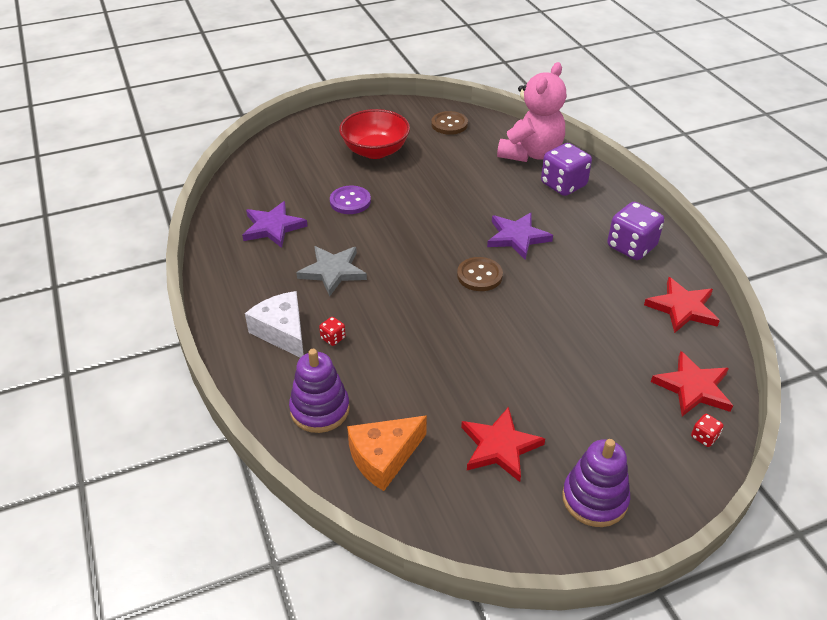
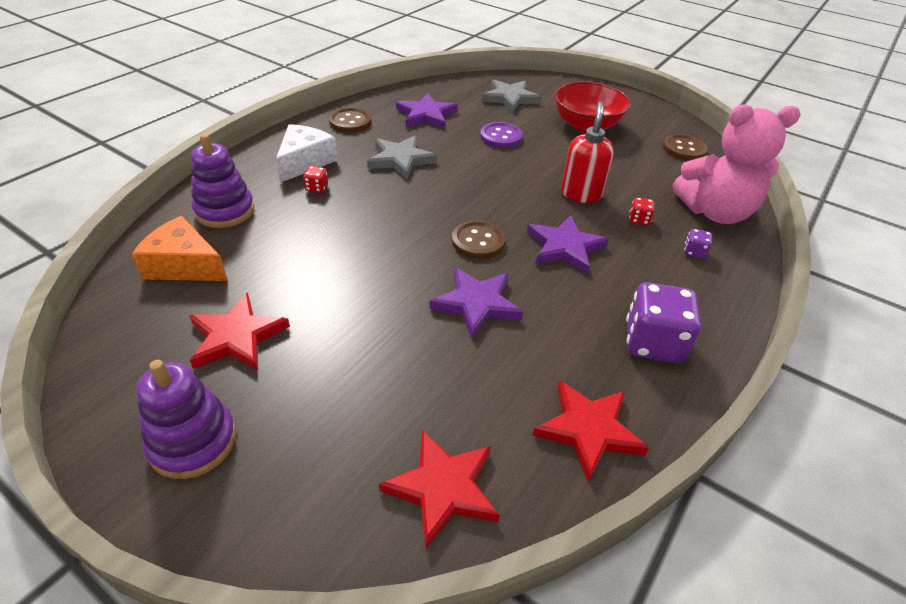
camera: 55 degrees right, 0 degrees up
purple dice [541,143,592,196] -> purple dice [684,229,712,259], size x0.44
red dice [691,414,724,447] -> red dice moved to [630,197,654,225]
none -> brown button [329,108,371,133]
none -> purple star [430,267,523,338]
none -> grey star [481,79,541,113]
none -> red soap dispenser [561,102,614,203]

